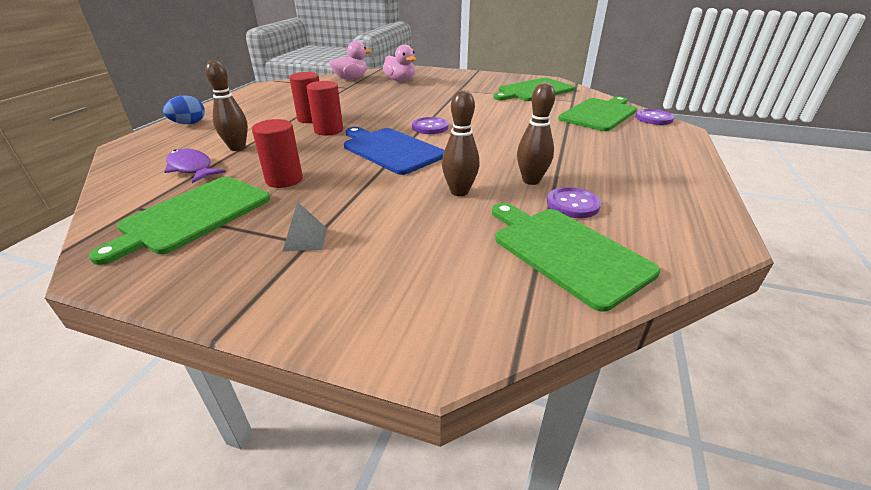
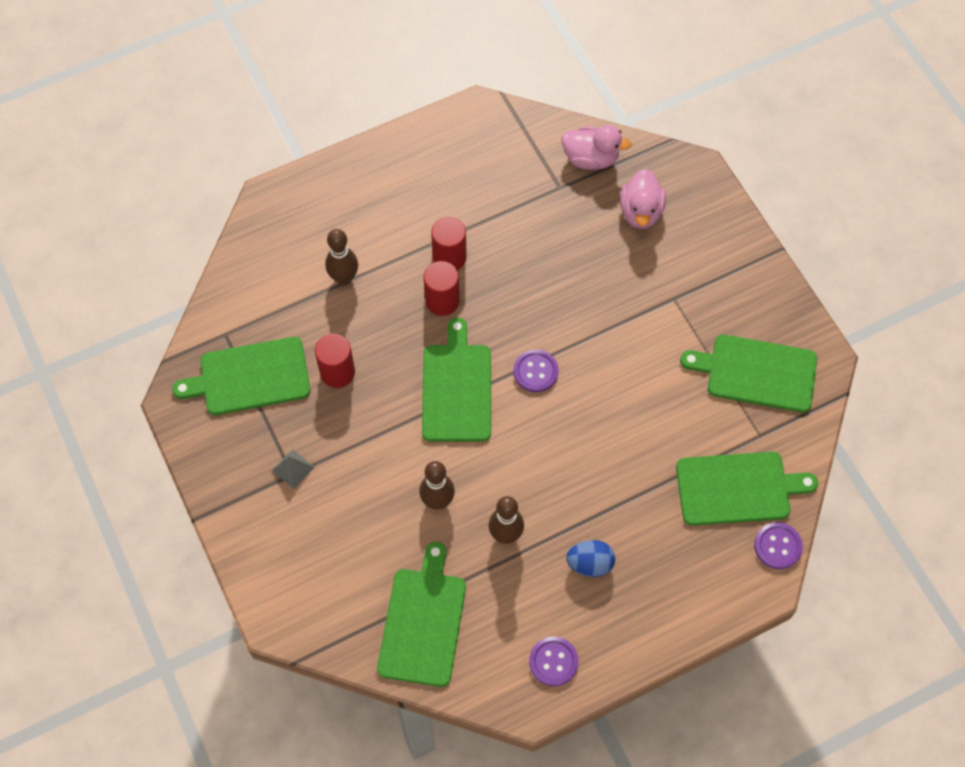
camera: 45 degrees right, 30 degrees up
blue egg [163,95,205,124] -> blue egg moved to [566,540,615,577]
purple fish [164,149,226,183] -> none
blue cutting board [344,127,444,175] -> green cutting board [422,317,491,442]
purple button [547,187,601,218] -> purple button moved to [529,636,578,686]

